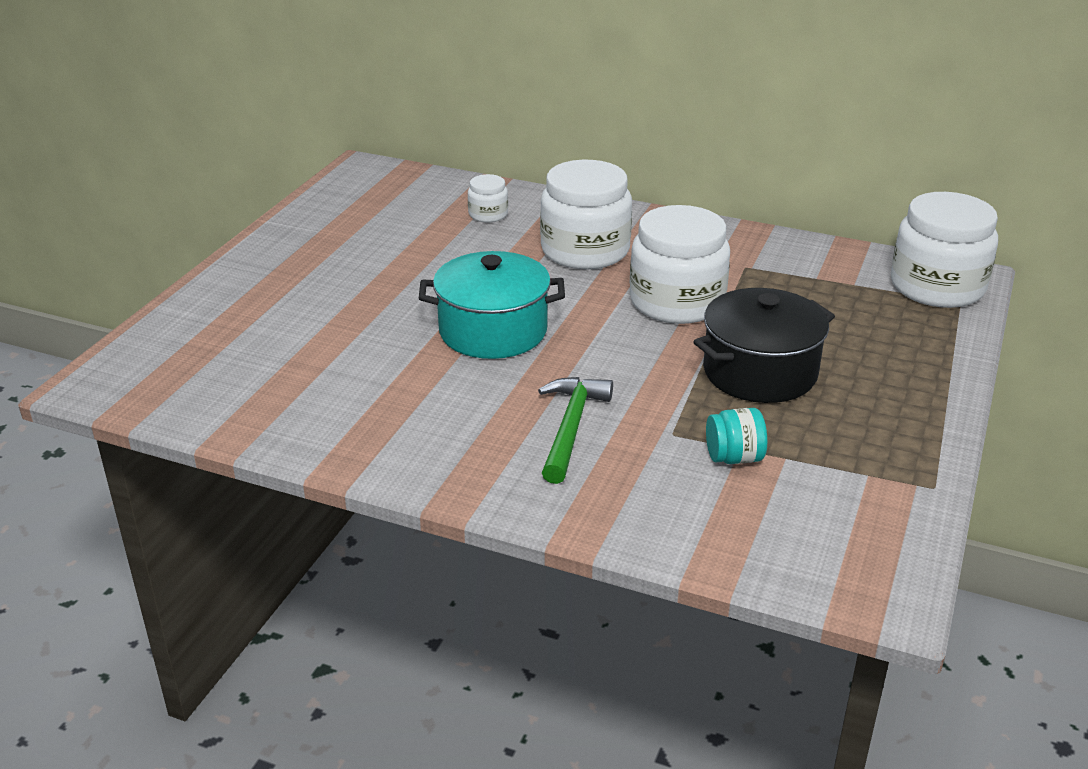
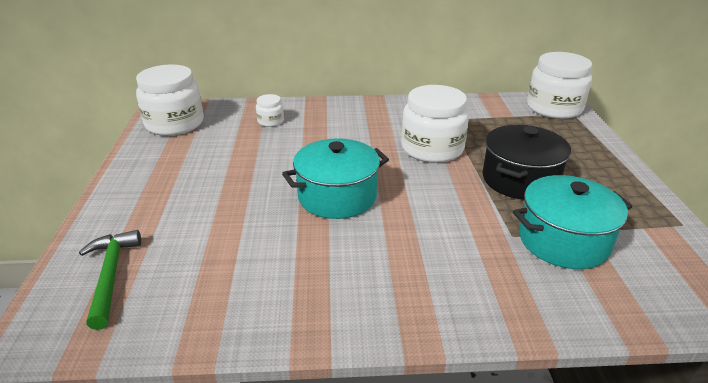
camera: 25 degrees left, 0 degrees up
green hammer [538,377,613,484] -> green hammer moved to [79,230,141,330]
white jar [540,160,632,269] -> white jar moved to [136,64,204,136]
turquoise jar [706,408,767,464] -> turquoise pot [513,175,633,269]

